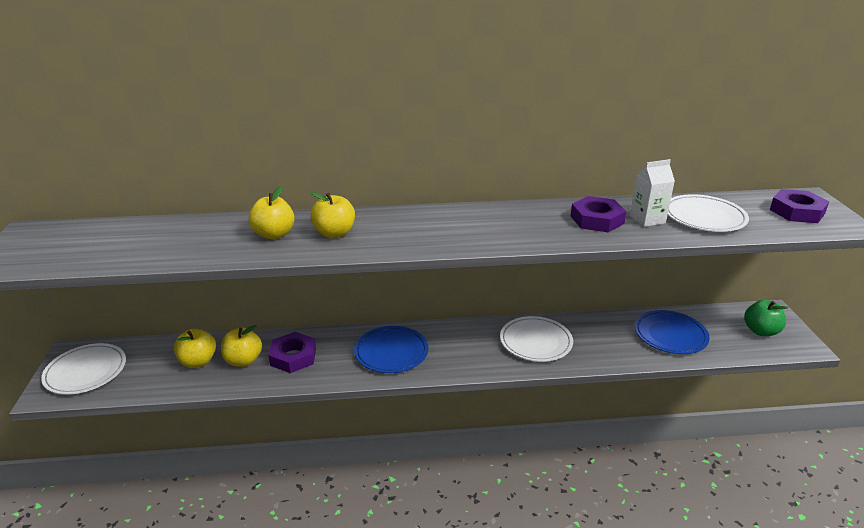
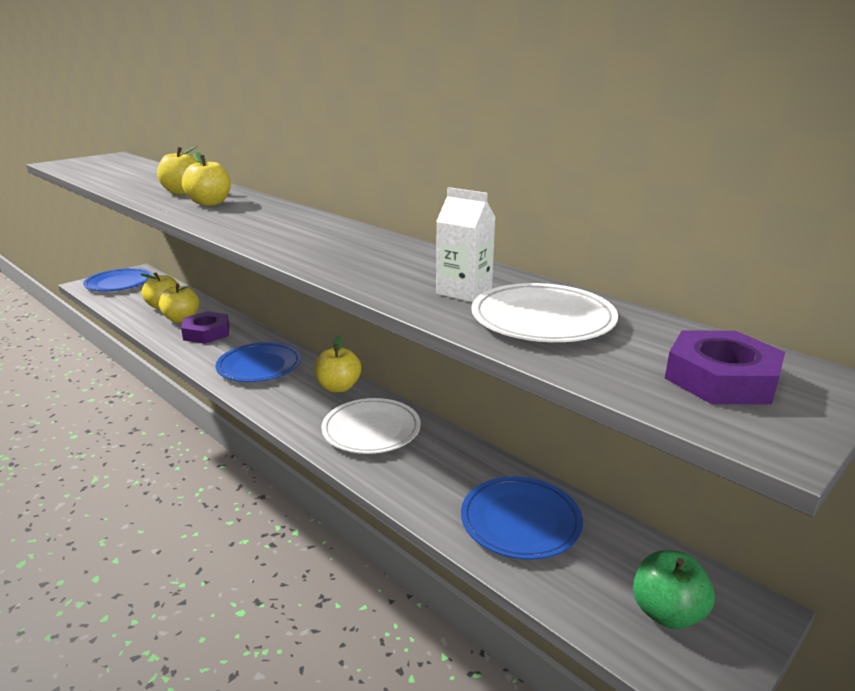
camera: 50 degrees right, 5 degrees down
white plate [41,343,126,395] -> blue plate [83,268,152,292]
purple nut [571,196,626,232] -> none
none -> yellow apple [314,336,361,392]

